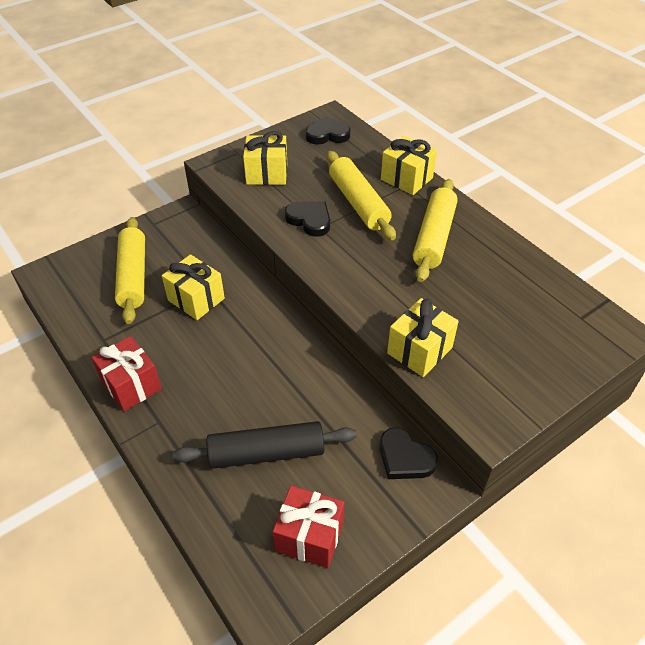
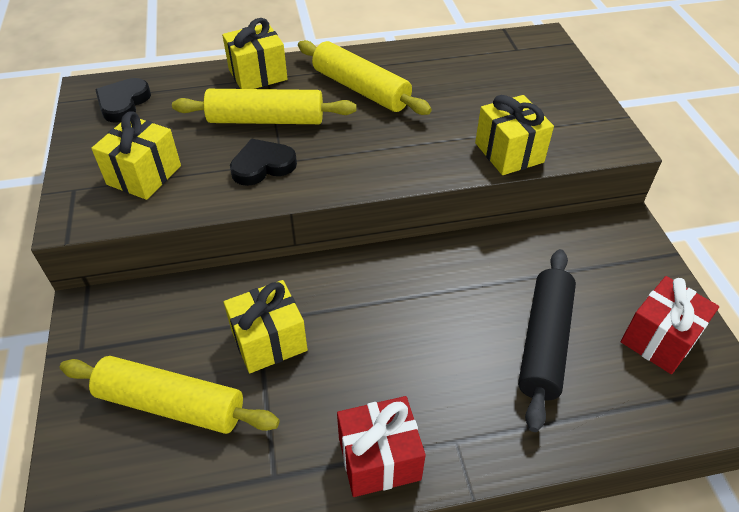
camera: 65 degrees left, 0 degrees up
black heart [380,428,438,479] -> none

